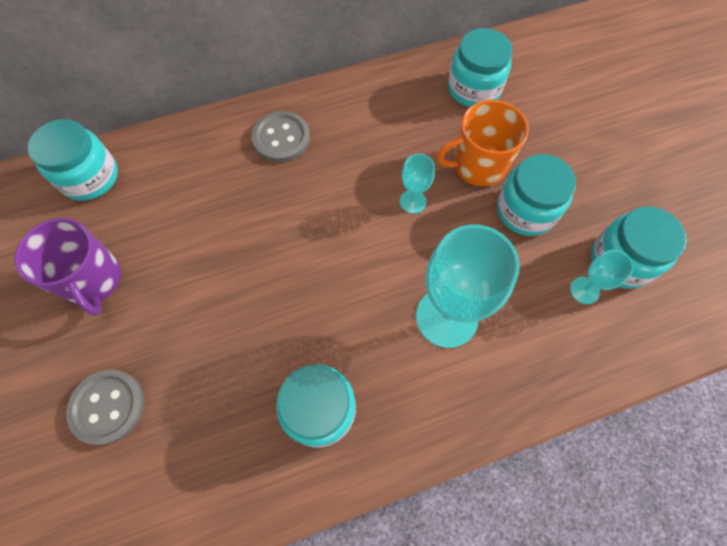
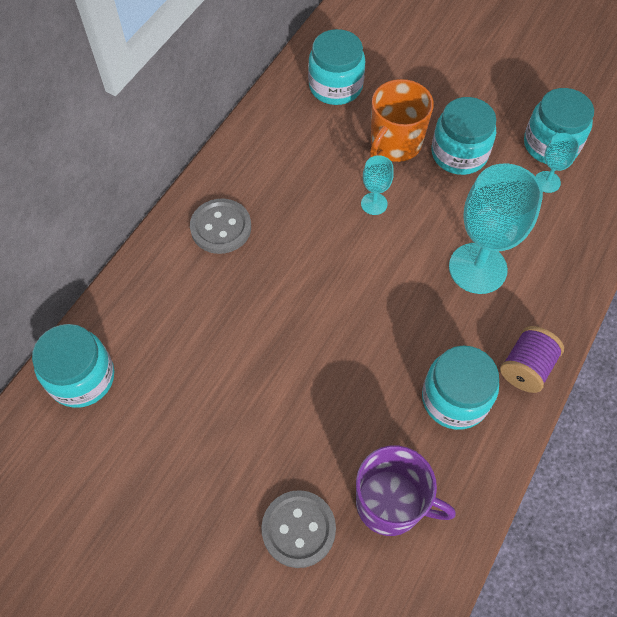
camera: 40 degrees left, 5 degrees down
purple mug [14,218,121,315] -> purple mug moved to [356,445,456,536]
none -> purple spool [500,326,564,393]

